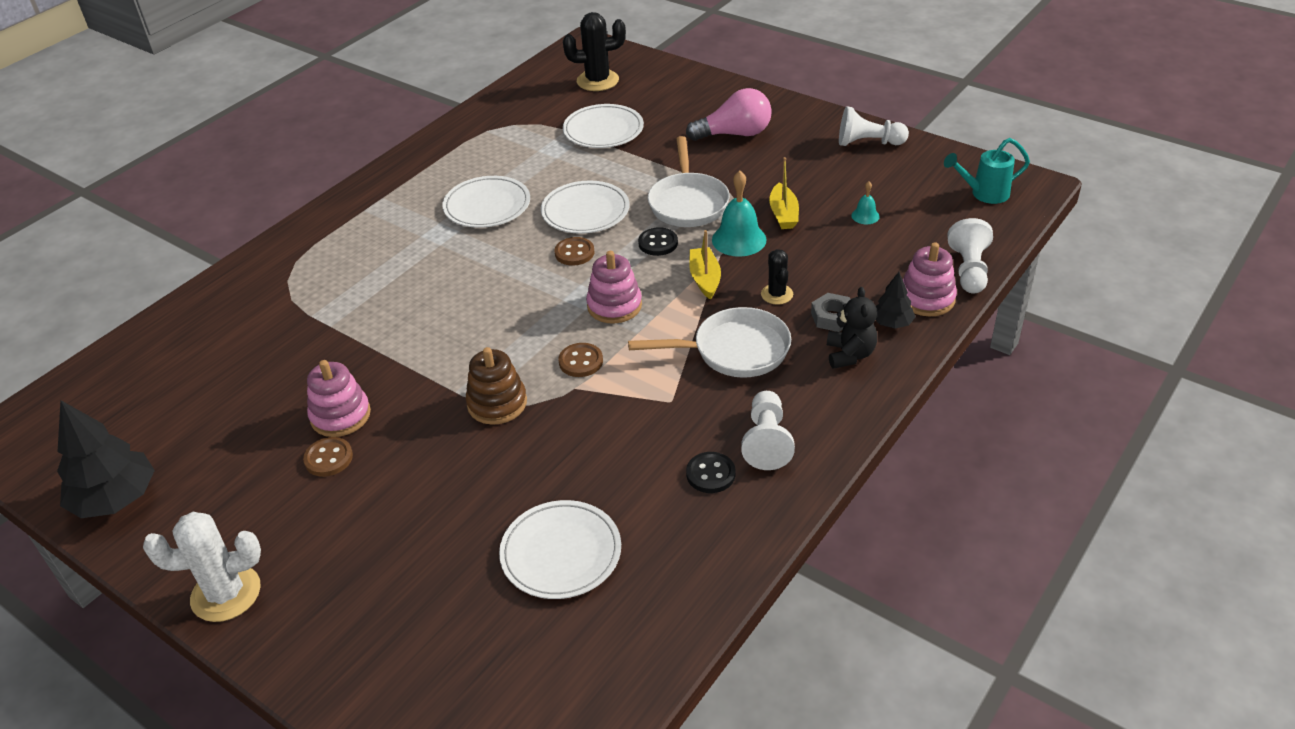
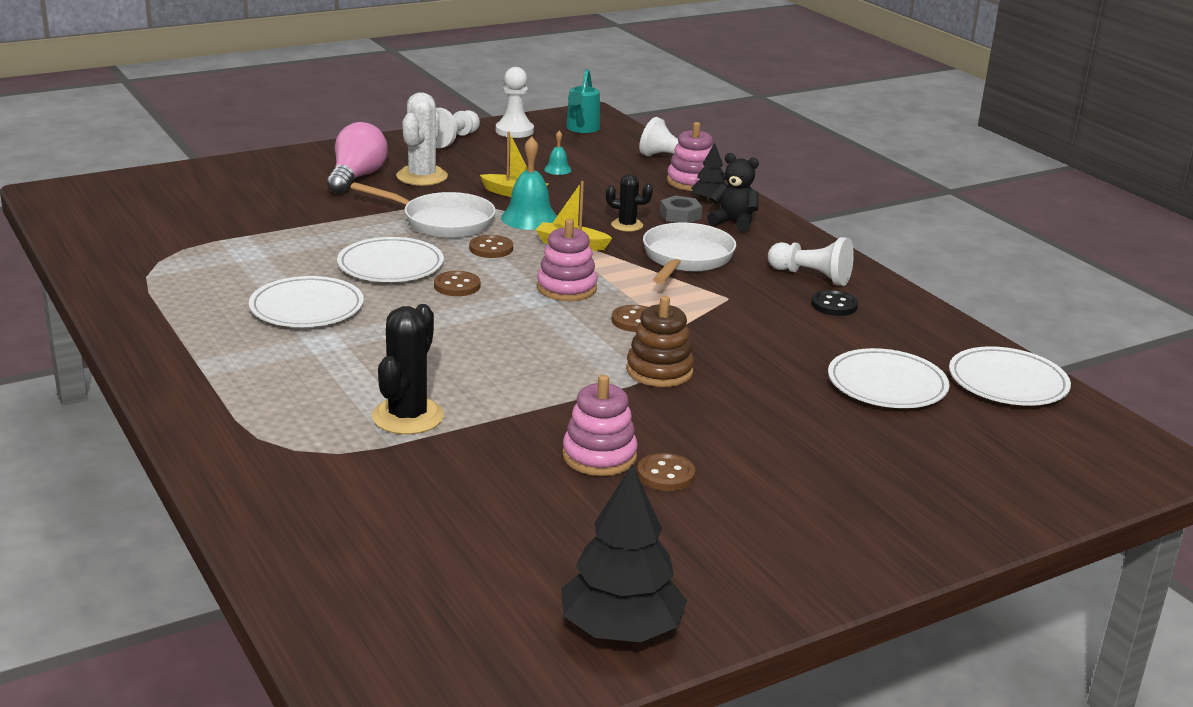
camera: 70 degrees left, 15 degrees down
white cactus [143,512,261,622] -> white cactus moved to [396,92,448,186]
black cactus [563,12,626,91] -> black cactus moved to [372,304,444,435]
white plate [563,104,644,148] -> white plate moved to [949,346,1071,406]
black button [638,227,678,256] -> brown button [469,235,513,258]
none -> white pawn [496,67,534,138]

